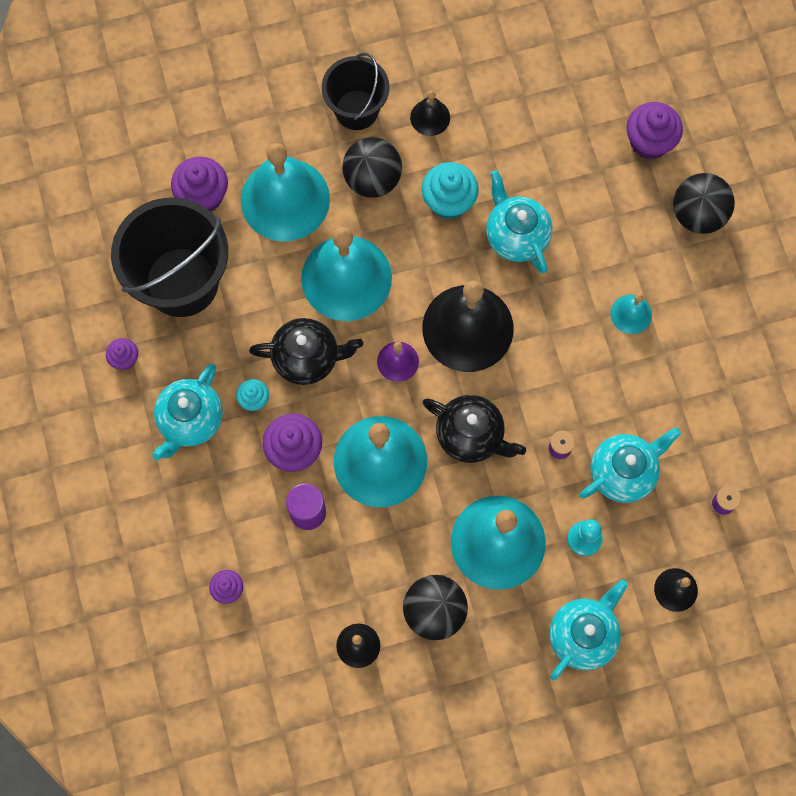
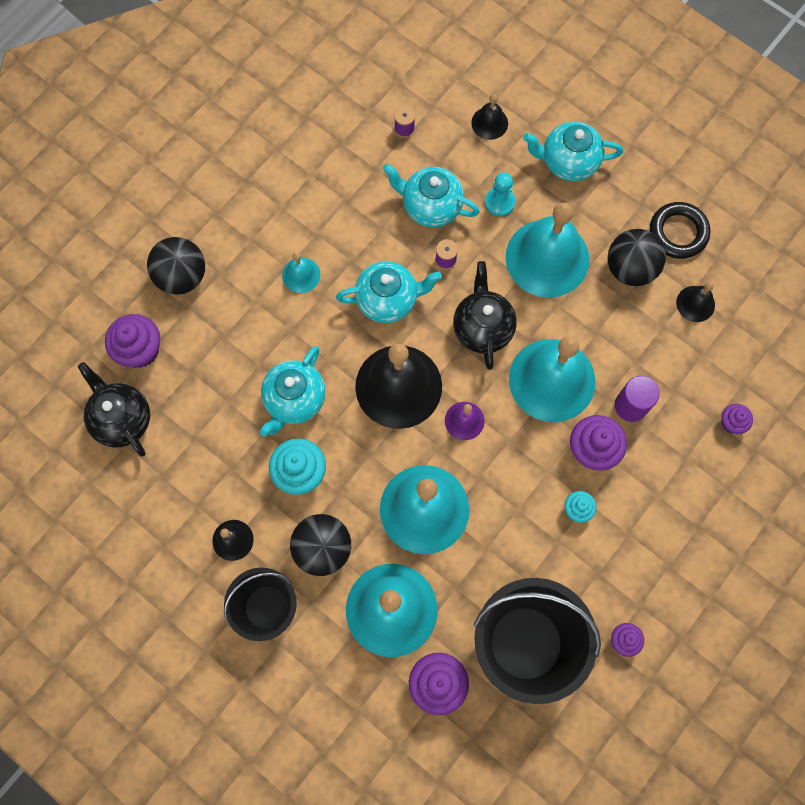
camera: 125 degrees left, 0 degrees up
turquoise teapot [152,364,223,460] -> turquoise teapot moved to [336,261,442,323]
black teapot [249,318,363,385] -> black teapot moved to [78,362,150,457]
none -> black ring [650,202,710,259]

